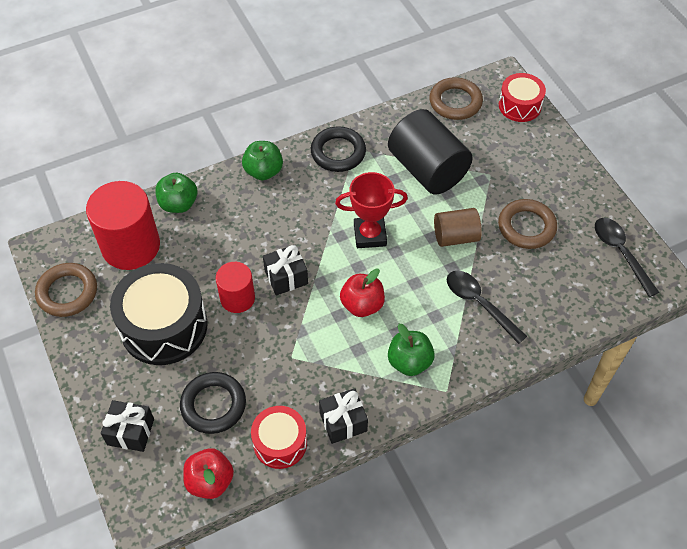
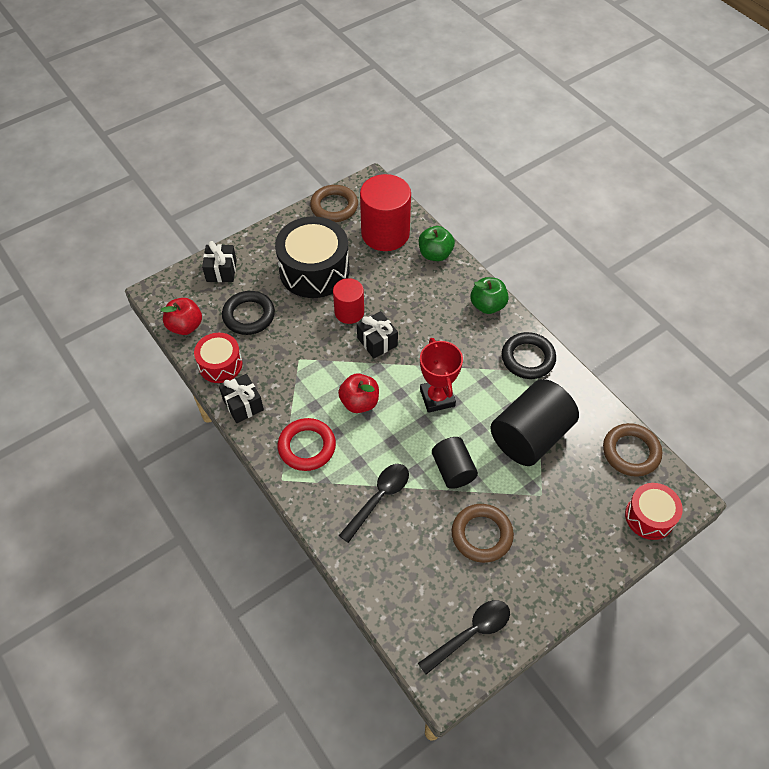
camera: 80 degrees right, 0 degrees up
green apple [388,324,435,376] -> red ring [278,418,336,471]
brown cylinder [434,208,482,247] -> black cylinder [432,437,478,489]

